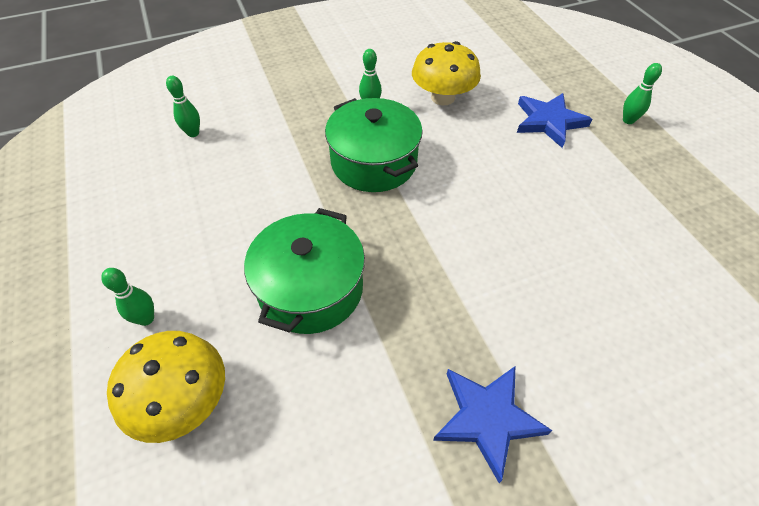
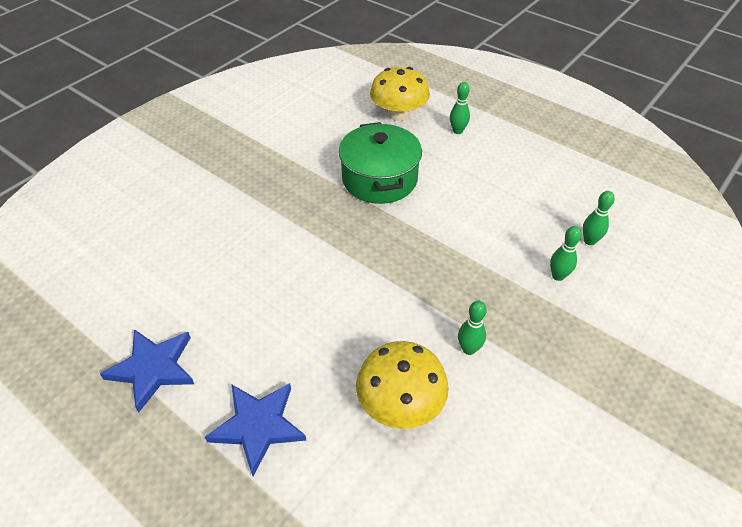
camera: 150 degrees right, 5 degrees down
green pot [325,98,423,192] -> none
blue star [433,366,552,483] -> blue star moved to [100,329,194,412]
green bowling pin [623,63,662,124] -> green bowling pin moved to [550,226,582,281]

